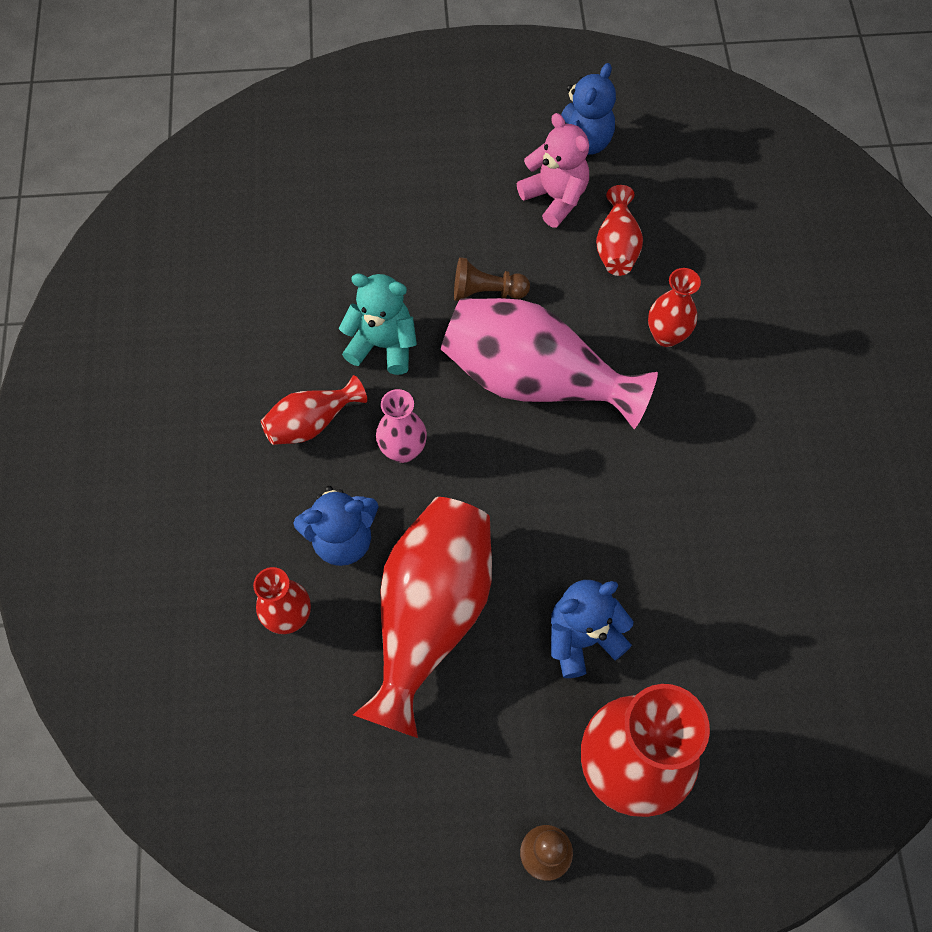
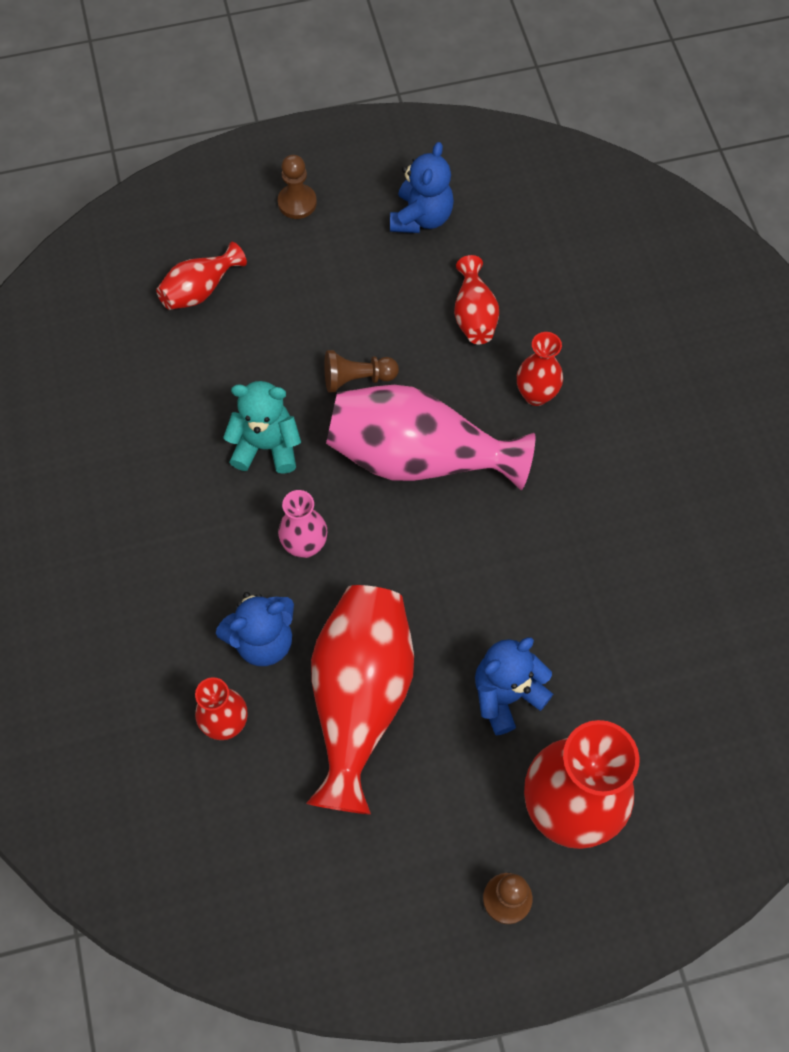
camera: 10 degrees left, 0 degrees up
red vase [261,375,367,445] -> red vase moved to [156,242,247,310]
pink teddy bear [517,113,589,228] -> none
none -> brown pawn [278,155,317,219]

